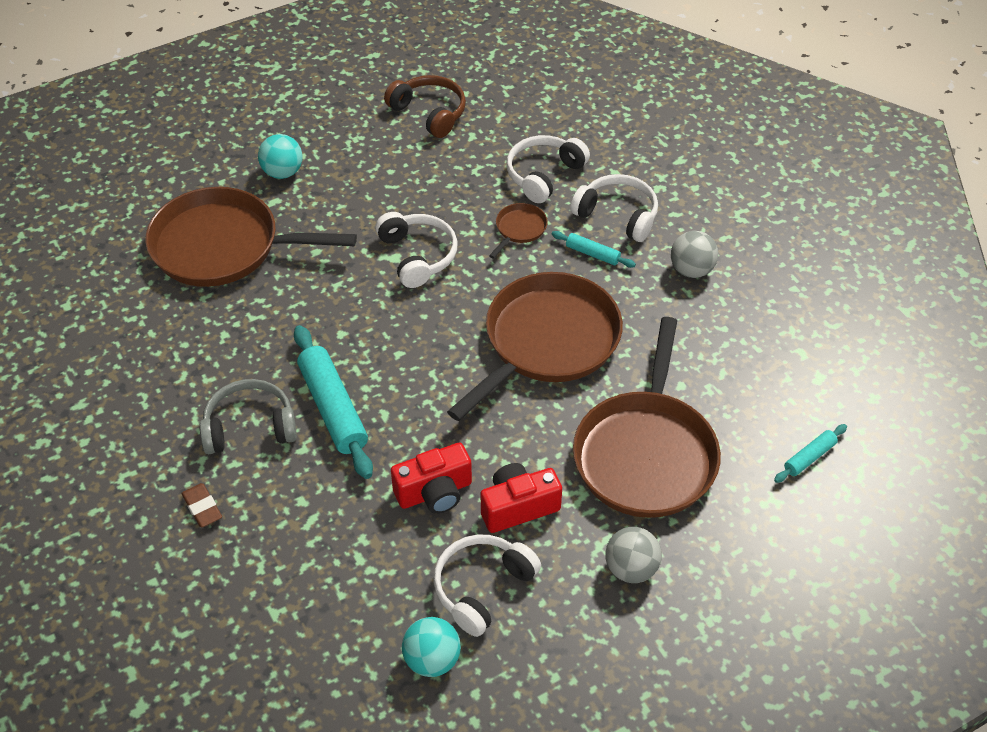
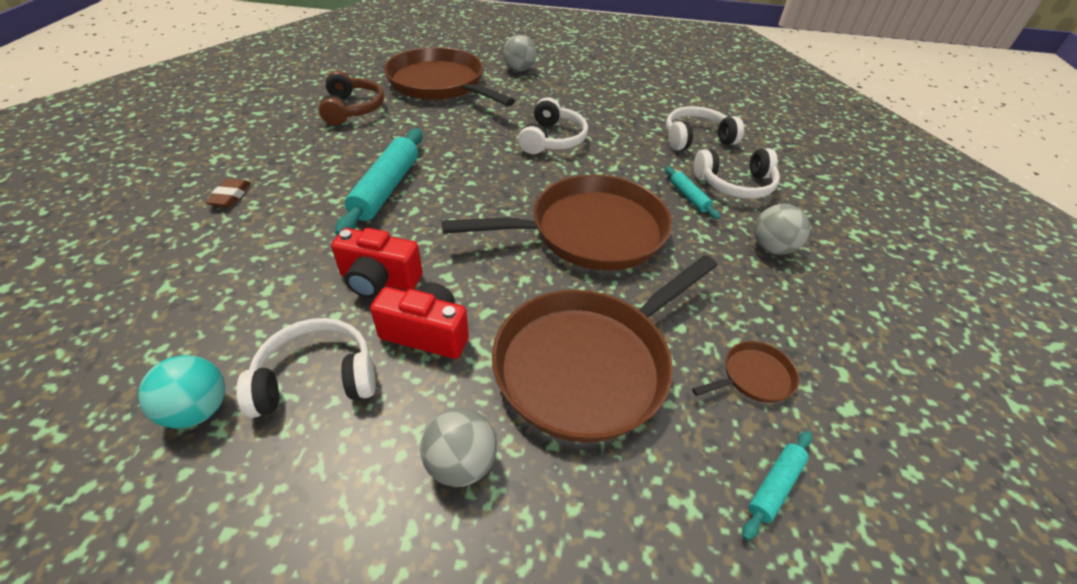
camera: 35 degrees right, 5 degrees down
grey headphones [200,379,297,454] -> none
turquoise ball [258,134,303,179] -> grey ball [503,35,536,71]
brown headphones [384,75,466,138] -> brown headphones moved to [319,71,384,125]
brown pan [489,203,548,258] -> brown pan moved to [692,341,799,403]
white headphones [570,174,658,242] -> white headphones turned 105 degrees clockwise [694,148,780,199]
turquoise rolling pin [774,424,847,483] -> turquoise rolling pin turned 45 degrees counterclockwise [742,431,812,541]

